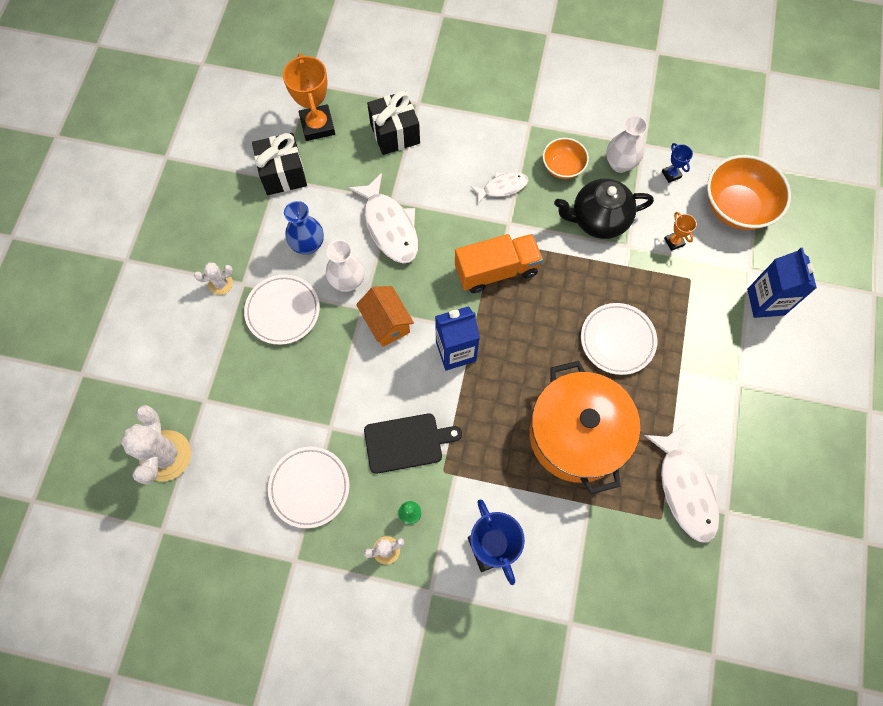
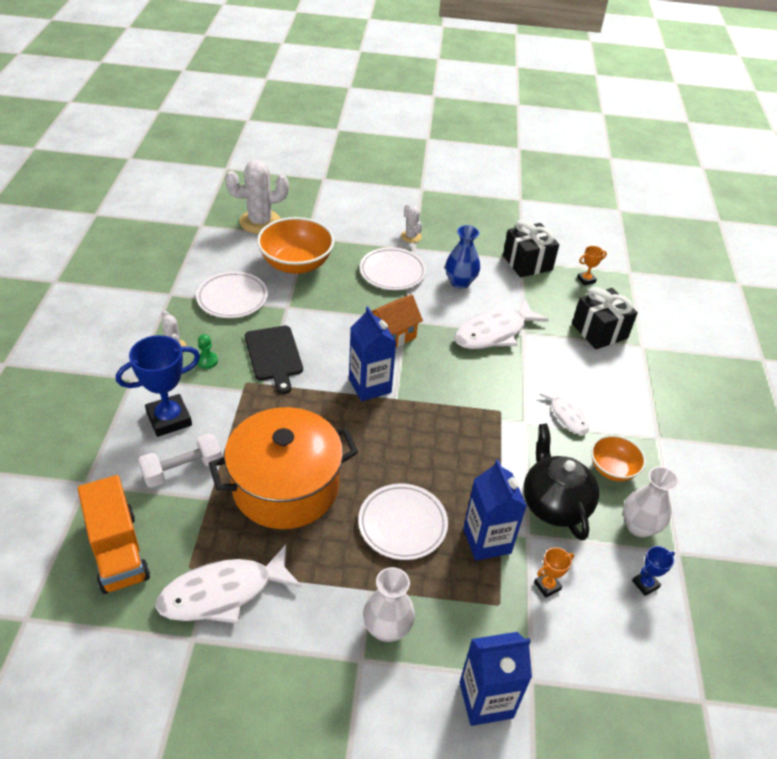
camera: 80 degrees right, 25 degrees down
orange trophy [283,53,335,141] -> orange trophy [577,246,607,285], size x0.48
white vase [326,240,364,292] -> white vase moved to [363,567,415,642]
orange truck [455,234,543,293] -> orange truck moved to [78,475,150,594]
orange bowl [707,155,791,230] -> orange bowl moved to [257,217,335,274]
none -> white dumbbell [138,433,222,488]
none -> blue carton [463,459,527,561]

